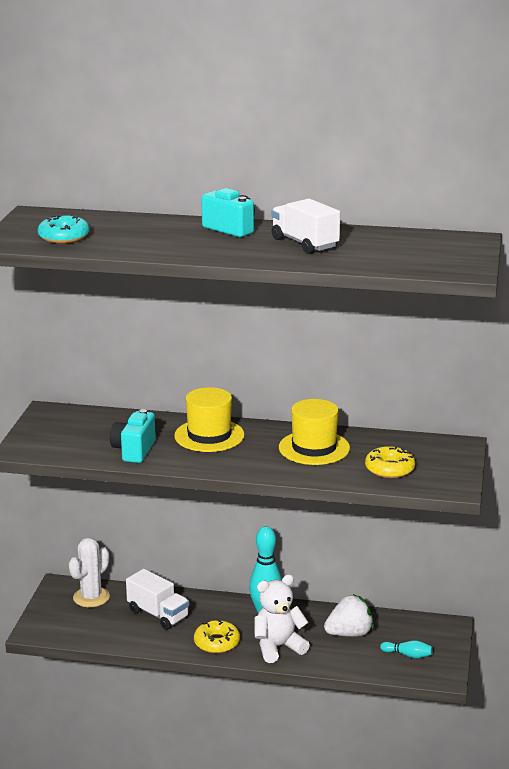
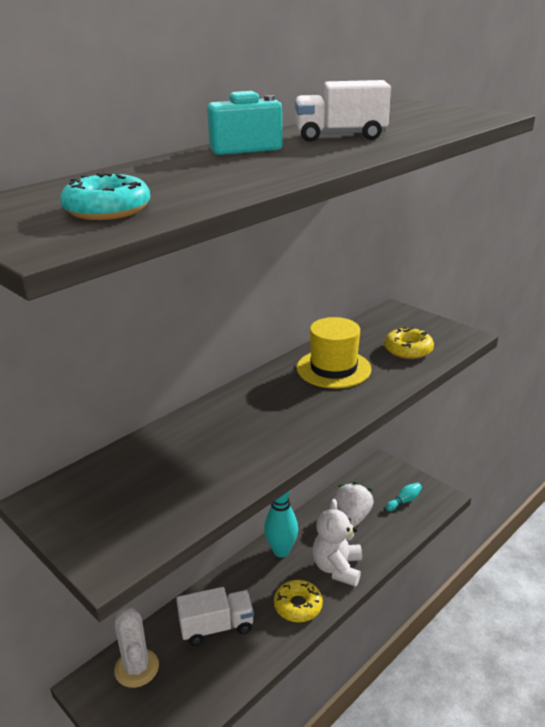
camera: 55 degrees left, 5 degrees up
turquoise camera [110,409,156,463] -> none
yellow hat [174,387,245,452] -> none

